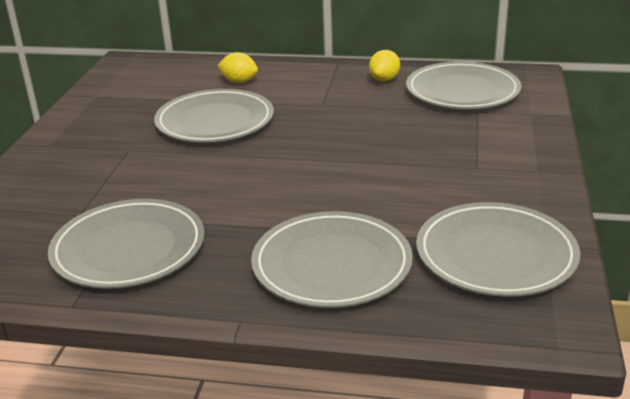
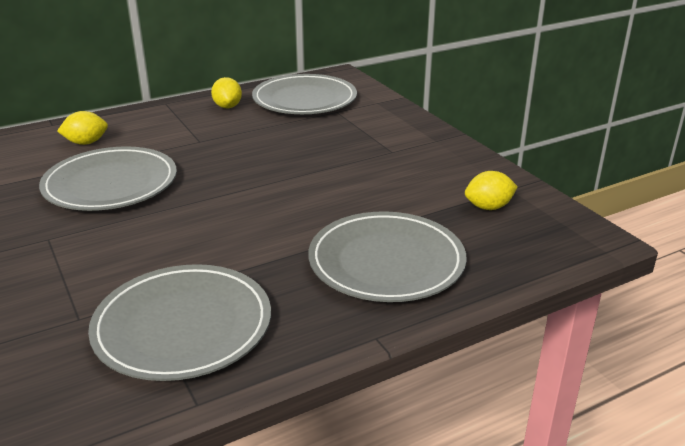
camera: 40 degrees left, 0 degrees up
grey plate [416,202,580,297] -> yellow lemon [465,171,518,210]

